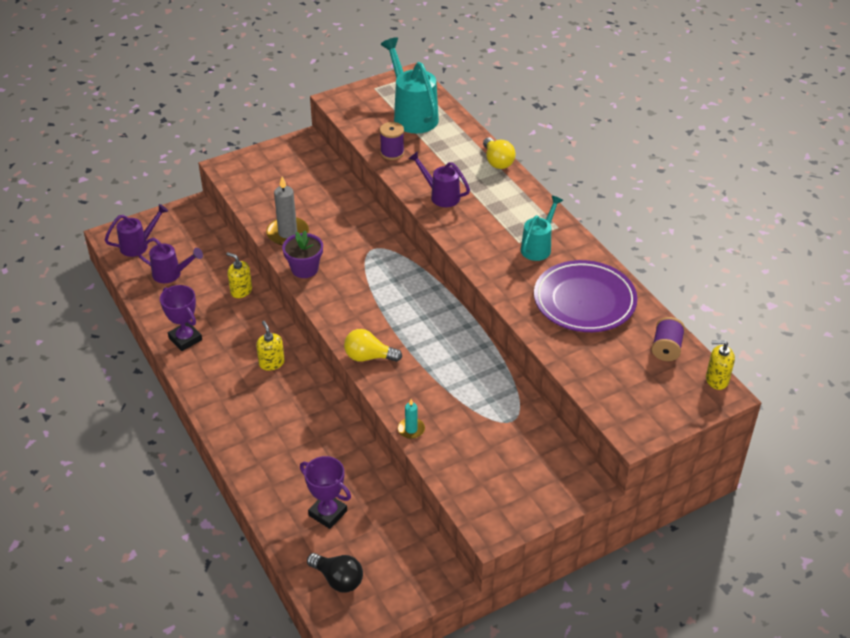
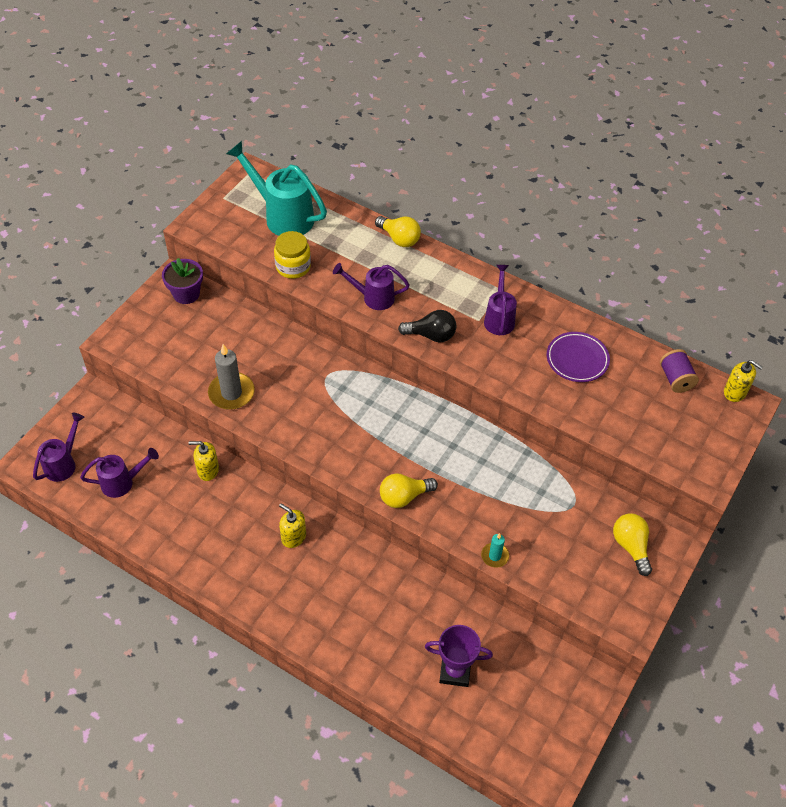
camera: 30 degrees left, 10 degrees up
purple trophy [160,285,202,351] -> none
purple flower pot [282,231,323,278] -> purple flower pot moved to [162,258,203,304]
black light bulb [307,553,363,593] -> black light bulb moved to [398,310,456,342]
purple spool [380,122,404,160] -> yellow jar [274,231,311,279]
turquoise watering can [521,196,563,261] -> purple watering can [484,265,517,335]
purple plate [534,260,637,332] -> purple plate [547,332,610,382], size x0.61
yellow soap dispenser [706,340,735,390] -> yellow soap dispenser turned 120 degrees counterclockwise [724,360,763,402]
none -> yellow light bulb [613,513,652,576]

